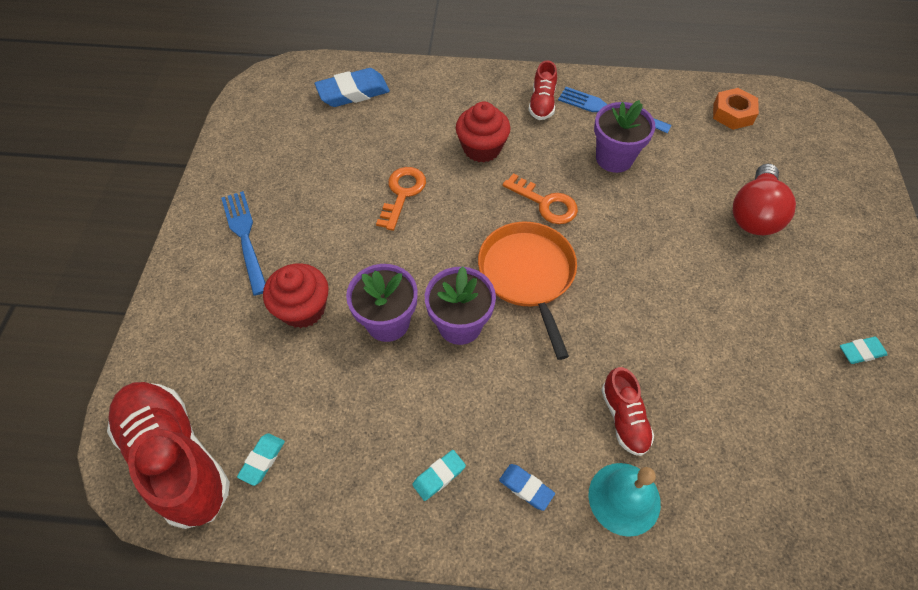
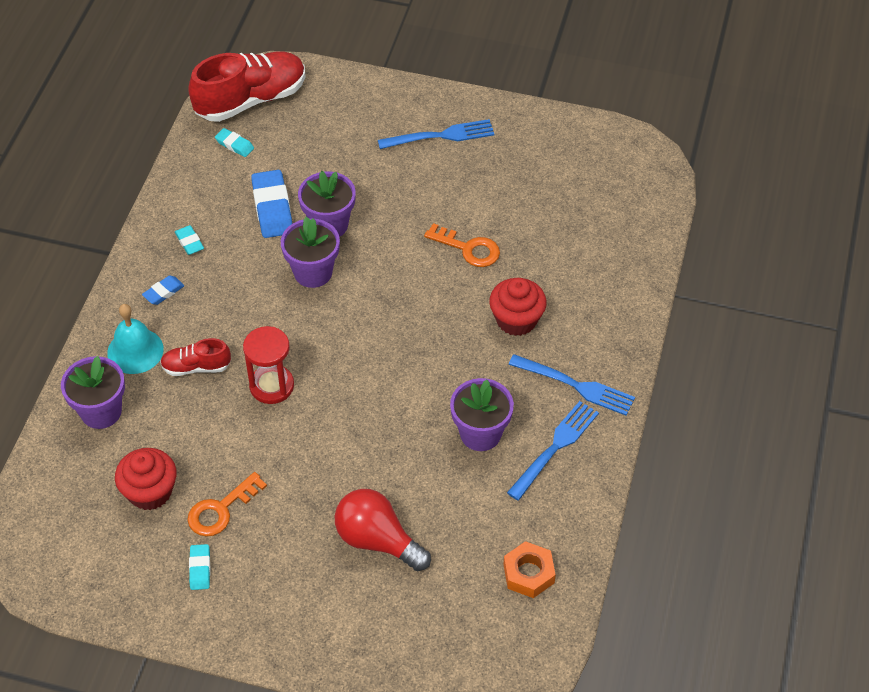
camera: 100 degrees right, 5 degrees down
red cupcake [263,263,329,328] -> red cupcake moved to [115,448,177,510]
blue eraser [315,68,390,107] -> blue eraser moved to [251,170,293,238]
orange pan [478,222,577,360] -> none
orange key [502,173,578,224] -> orange key moved to [188,472,267,537]
red shoe [528,60,557,120] -> blue fork [508,354,635,416]
none -> purple flower pot [61,356,125,429]
none -> red hourglass [243,326,294,404]

